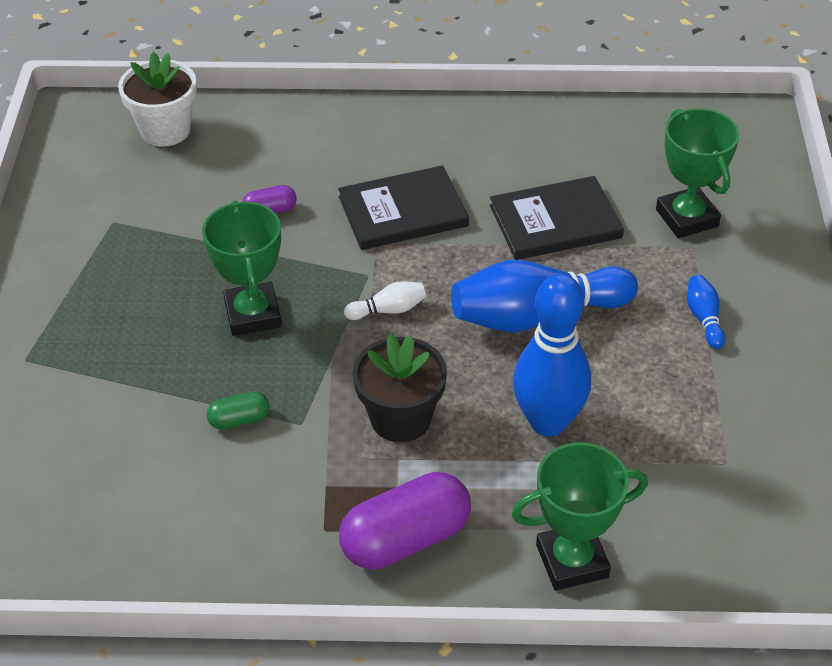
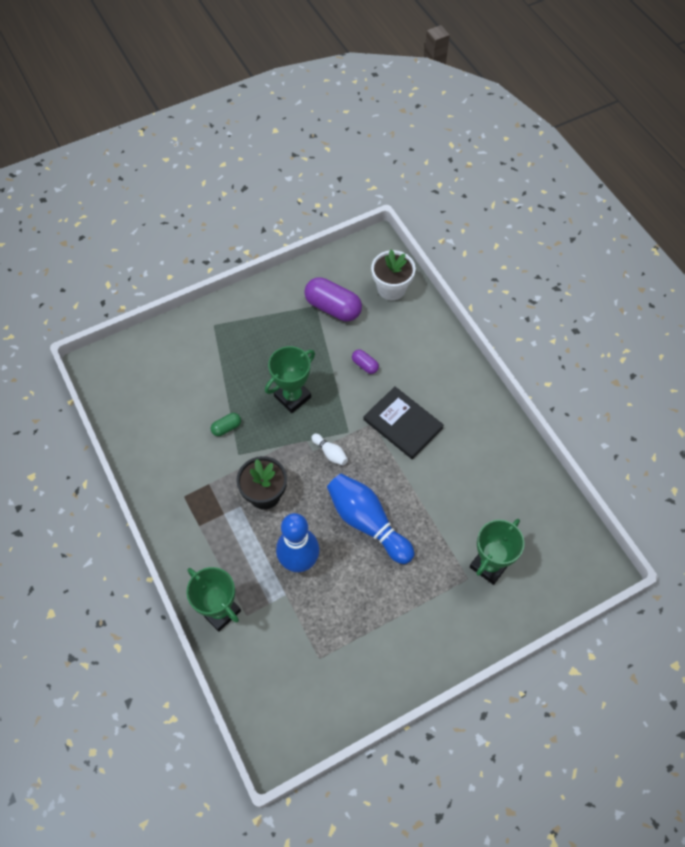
camera: 60 degrees right, 15 degrees up
green capsule [207,391,269,430] -> green capsule turned 75 degrees counterclockwise [211,413,241,436]
purple capsule [339,472,471,570] -> purple capsule moved to [304,277,362,321]
black book [490,176,624,260] -> none
blue bowling pin [687,275,726,349] -> none

